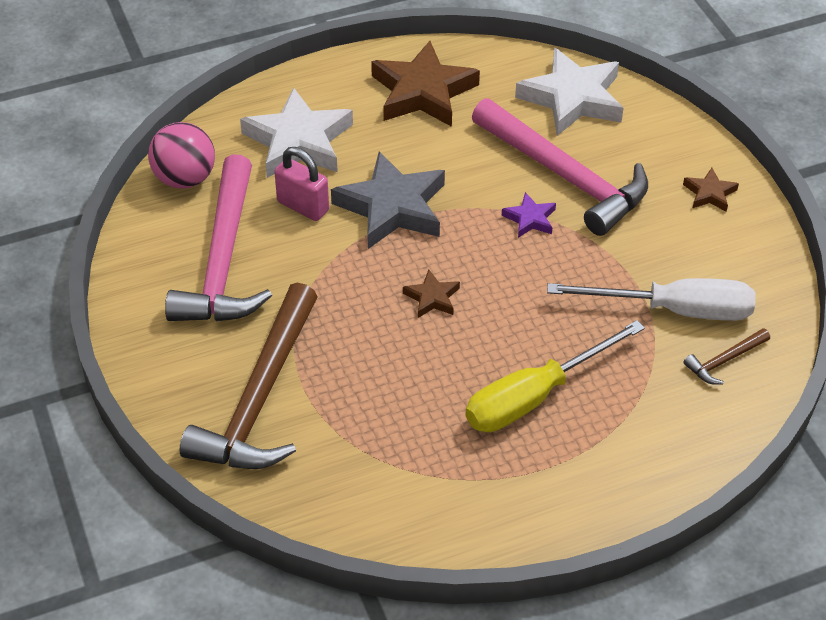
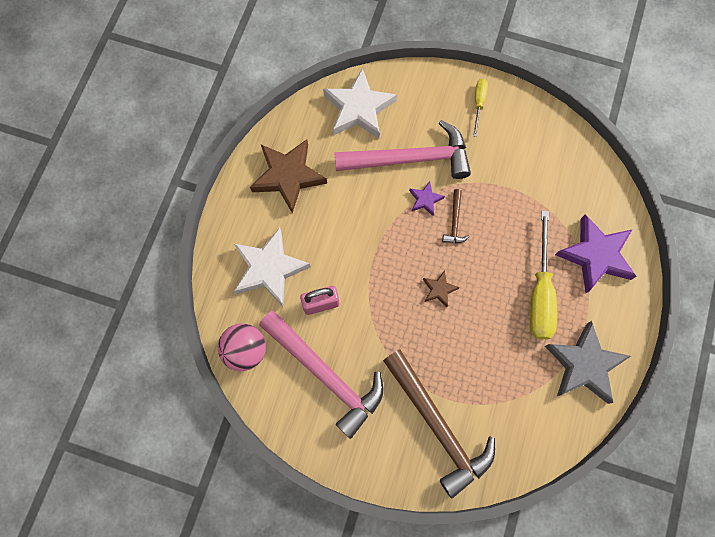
camera: 50 degrees left, 25 degrees up
grey star [331,151,445,249] -> grey star moved to [545,321,631,404]
white screwdriver [547,278,756,321] -> none
brown star [683,168,739,212] -> yellow screwdriver [473,79,488,137]
brown hammer [683,328,770,385] -> brown hammer moved to [442,189,470,243]
none -> purple star [555,214,637,293]

